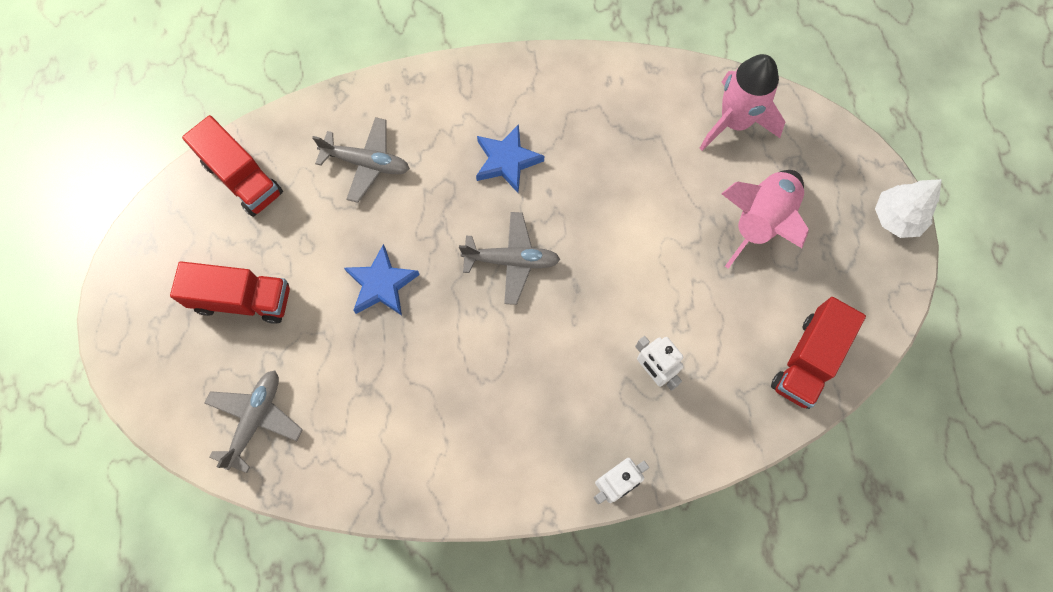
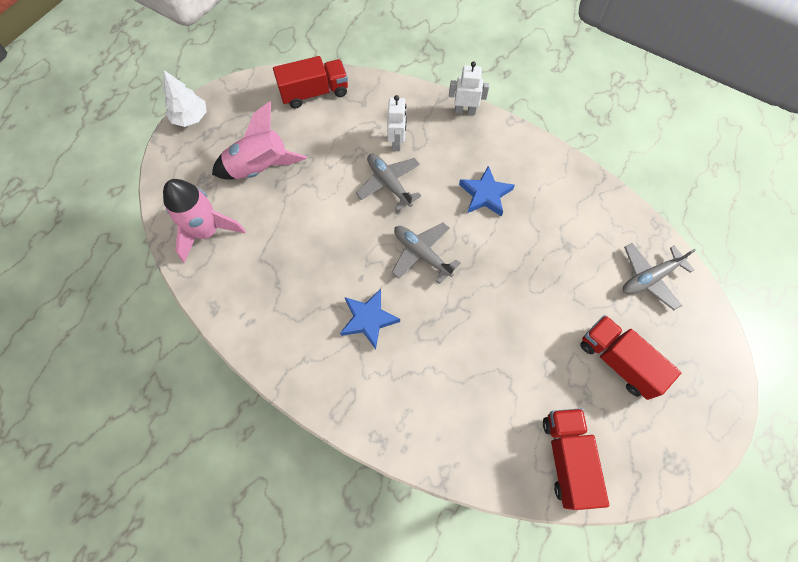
camera: 140 degrees left, 5 degrees down
grey plane [312,117,410,203] -> grey plane moved to [356,154,421,211]
blue star [344,244,420,315] -> blue star moved to [459,166,515,217]

